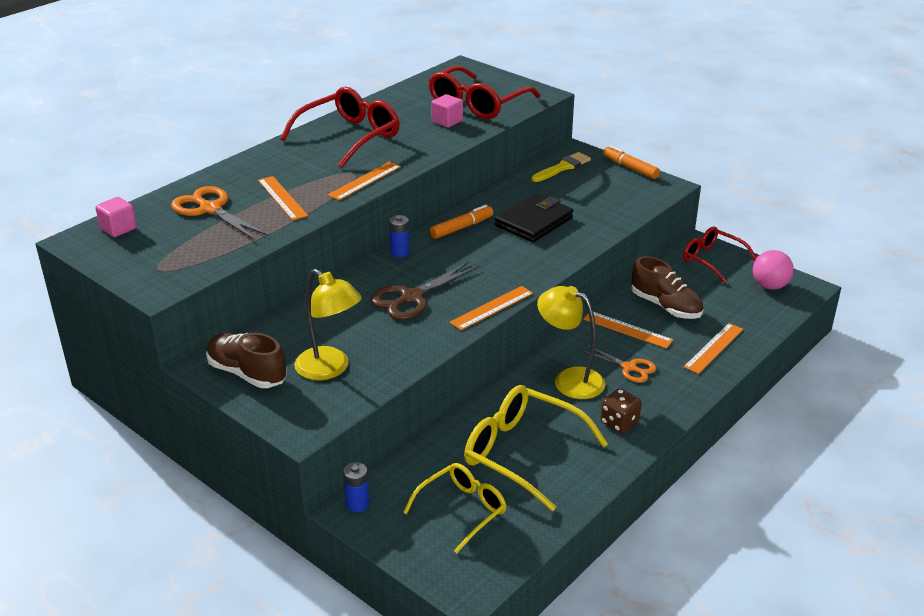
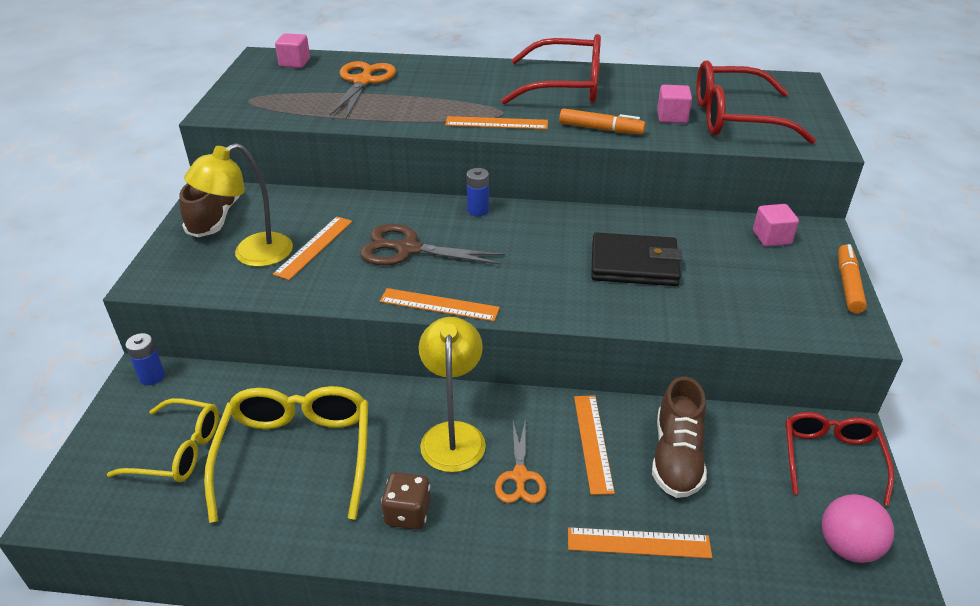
camera: 55 degrees right, 5 degrees up
orange ruler [258,176,308,220] -> orange ruler moved to [273,217,352,280]
yellow lamp [294,269,362,380] -> yellow lamp turned 45 degrees clockwise [184,143,293,267]
orange marker [430,205,493,239] -> orange marker moved to [559,108,646,134]
yellow brush [532,152,591,182] -> pink cube [753,204,799,247]

